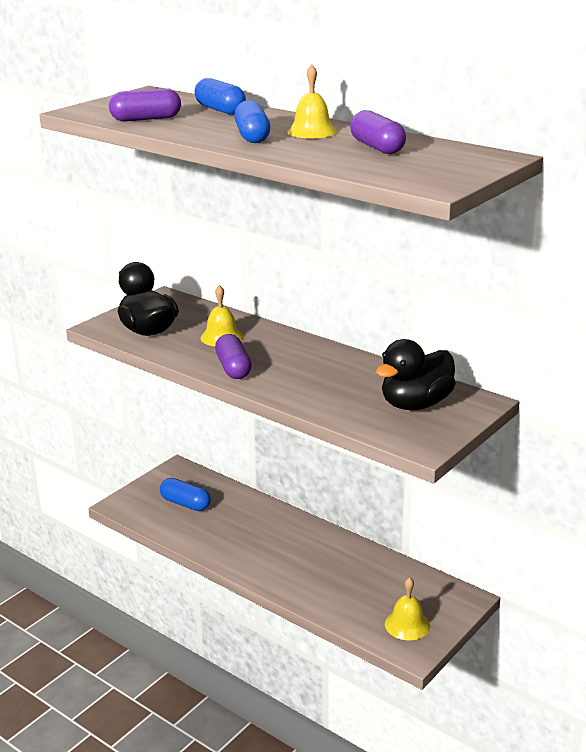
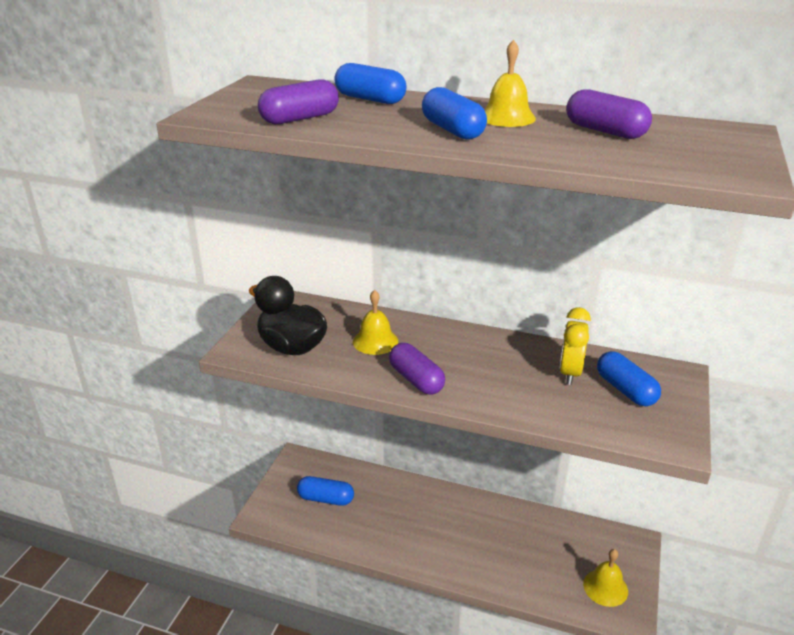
camera: 20 degrees left, 5 degrees up
black duck [376,339,456,410] -> blue capsule [597,351,661,406]
none -> yellow clock [559,307,591,385]

